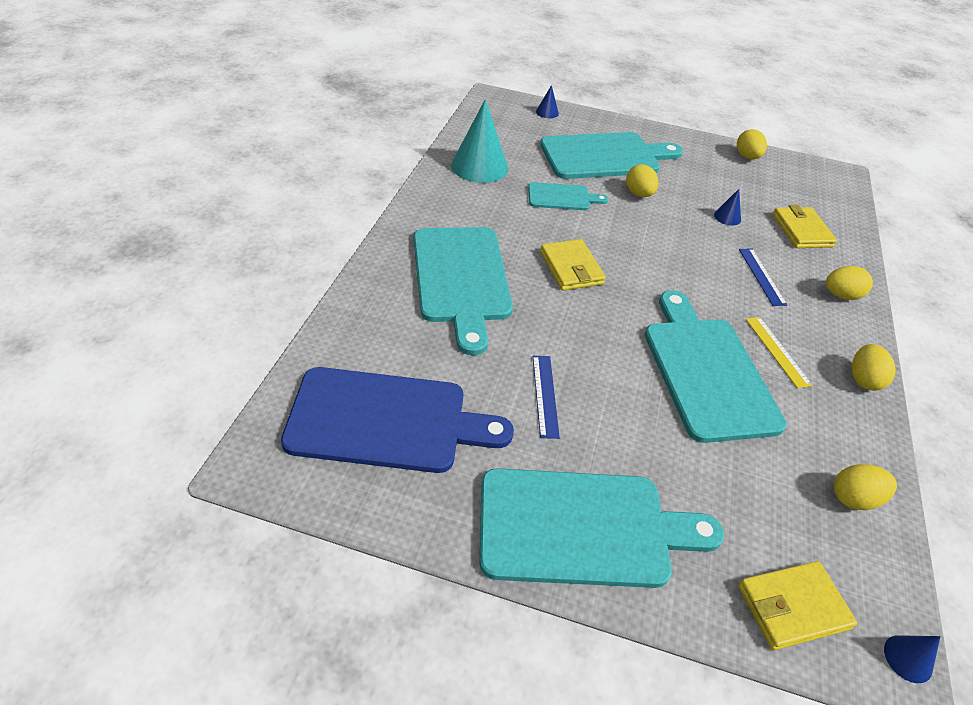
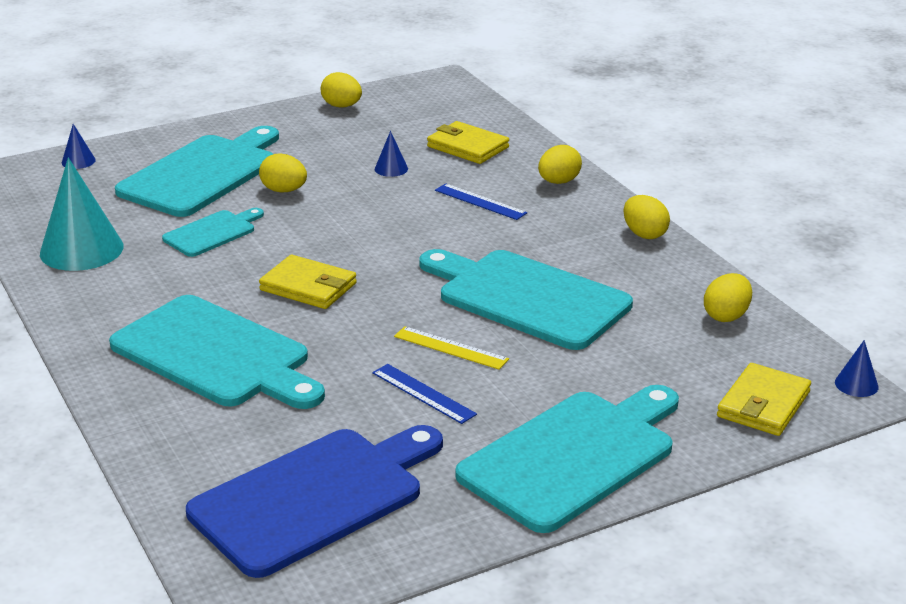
camera: 40 degrees left, 15 degrees down
yellow ruler [746,317,812,389] -> yellow ruler moved to [394,326,509,370]

